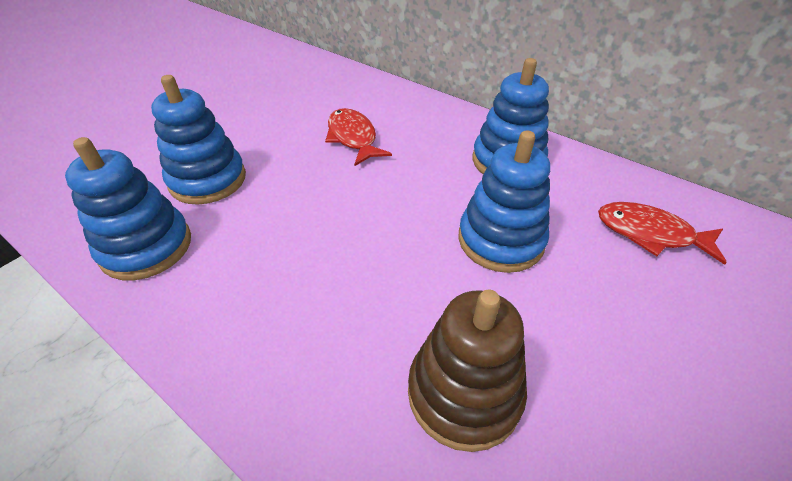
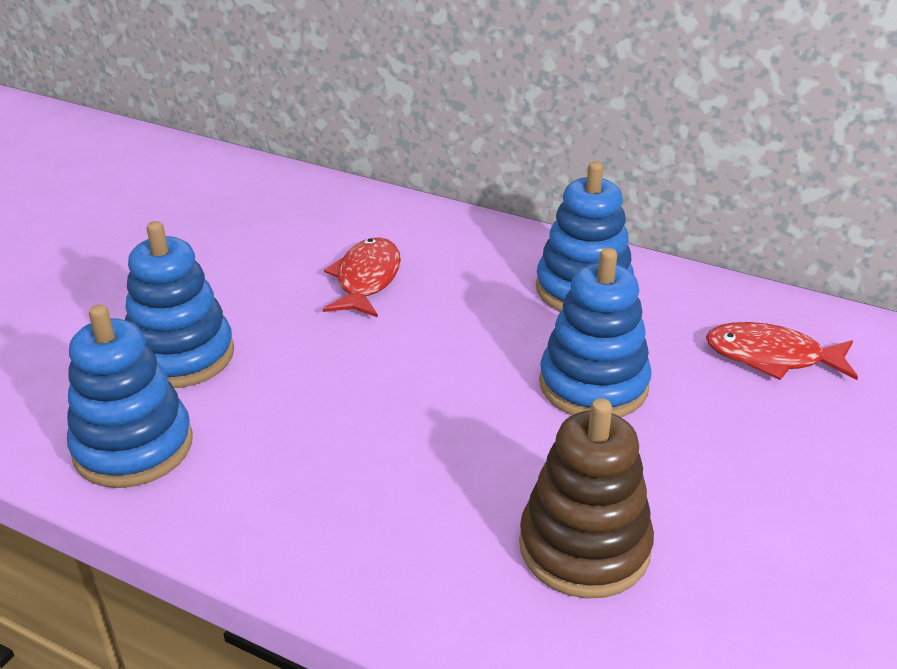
camera: 10 degrees left, 10 degrees down
red fish [325,108,392,166] -> red fish turned 45 degrees clockwise [323,238,401,318]

